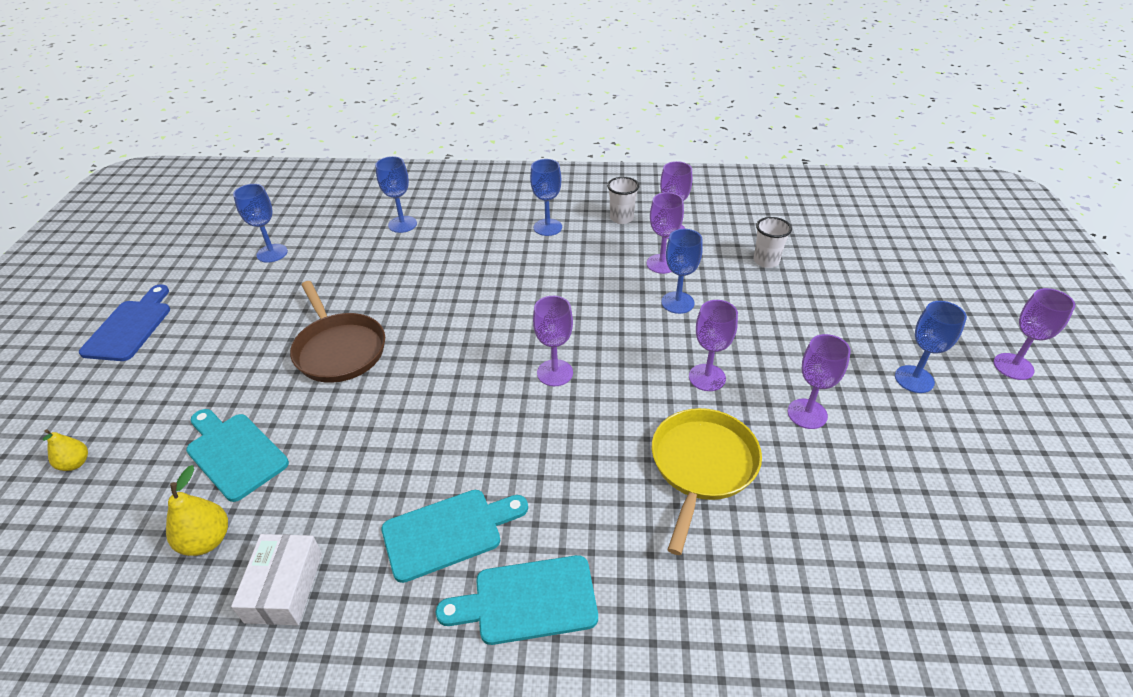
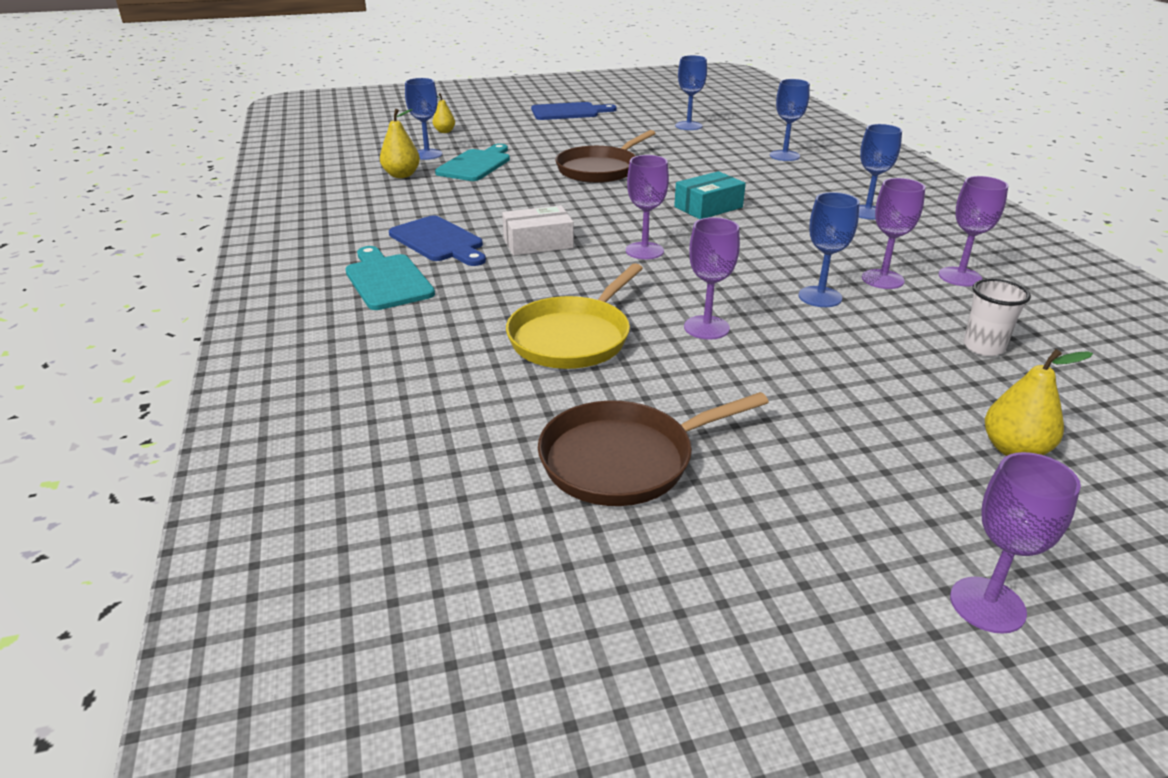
camera: 70 degrees right, 10 degrees down
white box [231,534,322,625] -> white box moved to [502,205,574,256]
turquoise cutting board [382,490,528,583] -> blue cutting board [389,216,486,266]
white cup [607,177,639,224] -> none
yellow pan [652,408,762,555] -> yellow pan turned 120 degrees clockwise [506,263,643,369]
purple goblet [788,334,851,429] -> none
blue goblet [895,301,967,393] -> blue goblet moved to [405,78,442,160]
none -> brown pan [538,392,769,506]
none -> turquoise box [674,171,746,219]
none -> yellow pear [985,349,1093,456]

